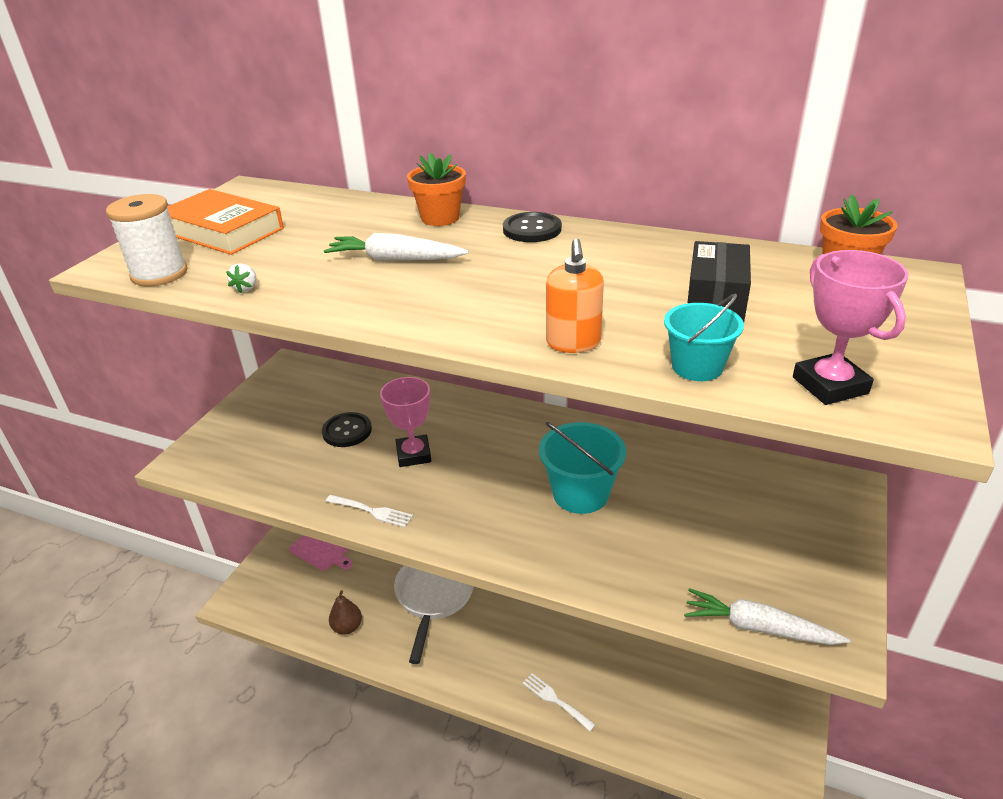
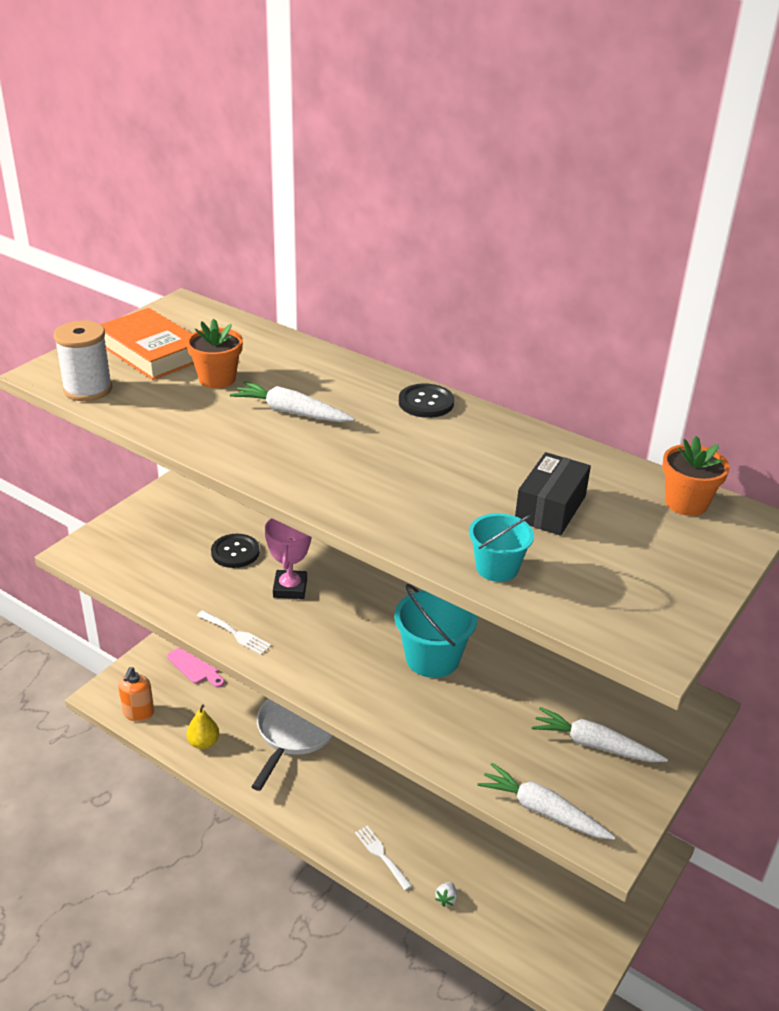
camera: 10 degrees right, 0 degrees up
white strawberry [226,263,256,293] -> white strawberry moved to [435,882,457,907]
brown pear [329,590,362,635] -> yellow pear [186,704,219,749]
orange flower pot [407,153,466,226] -> orange flower pot moved to [186,319,243,388]
orange soap dispenser [546,238,604,353] -> orange soap dispenser moved to [118,667,154,722]
pink trophy [793,250,908,405] -> none
none -> white carrot [532,707,668,762]

